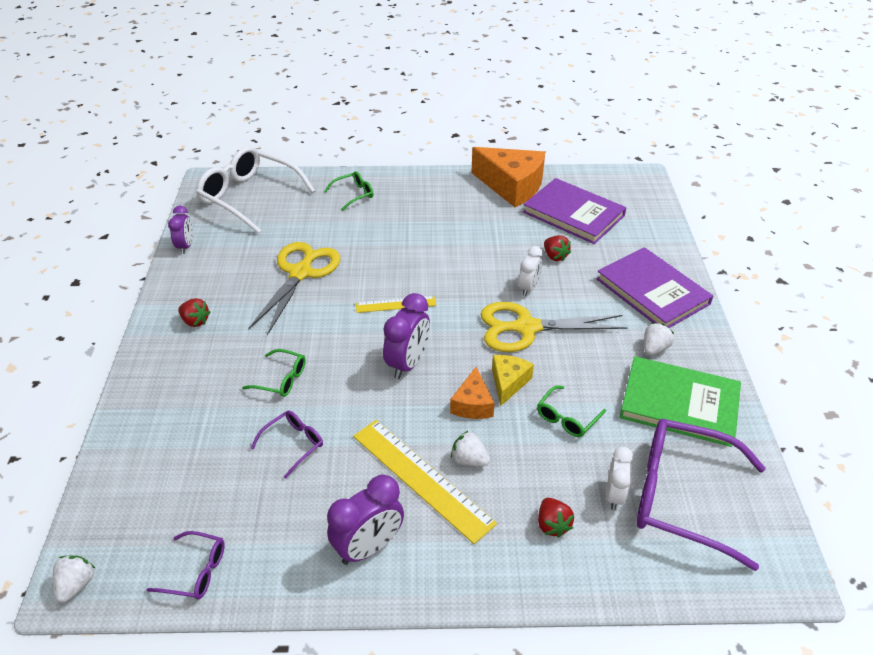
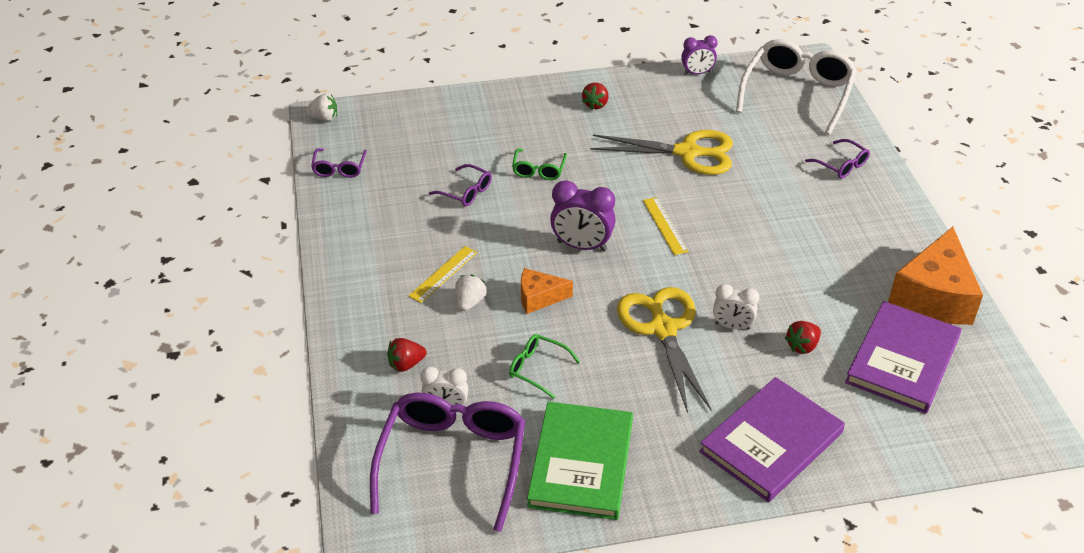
camera: 80 degrees right, 0 degrees up
green glasses [324,171,373,211] -> purple glasses [805,139,870,179]
purple clock [327,475,404,565] -> none
yellow ruler [353,420,497,544] -> yellow ruler [409,246,477,303], size x0.56
yellow cheese [492,355,534,406] -> none
white strawberry [644,323,674,355] -> none

